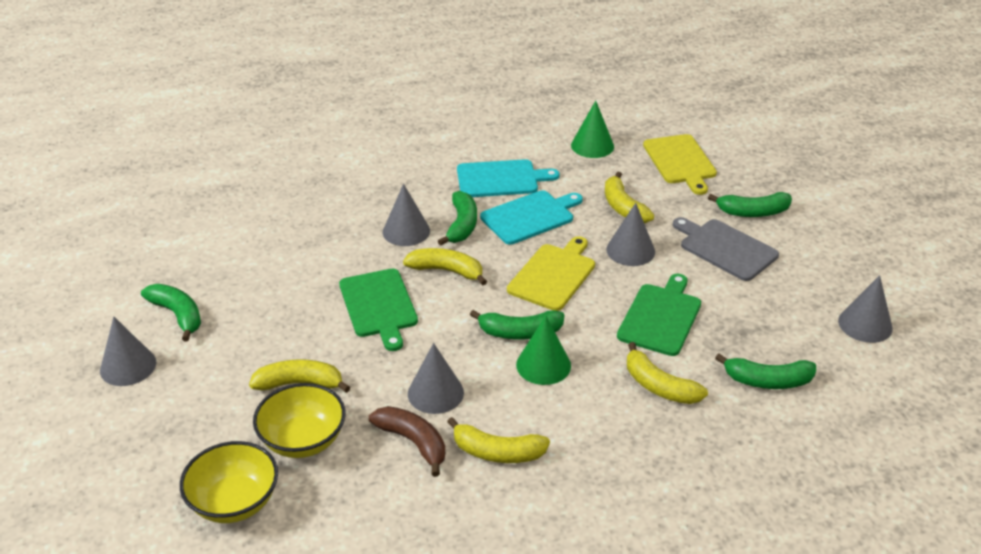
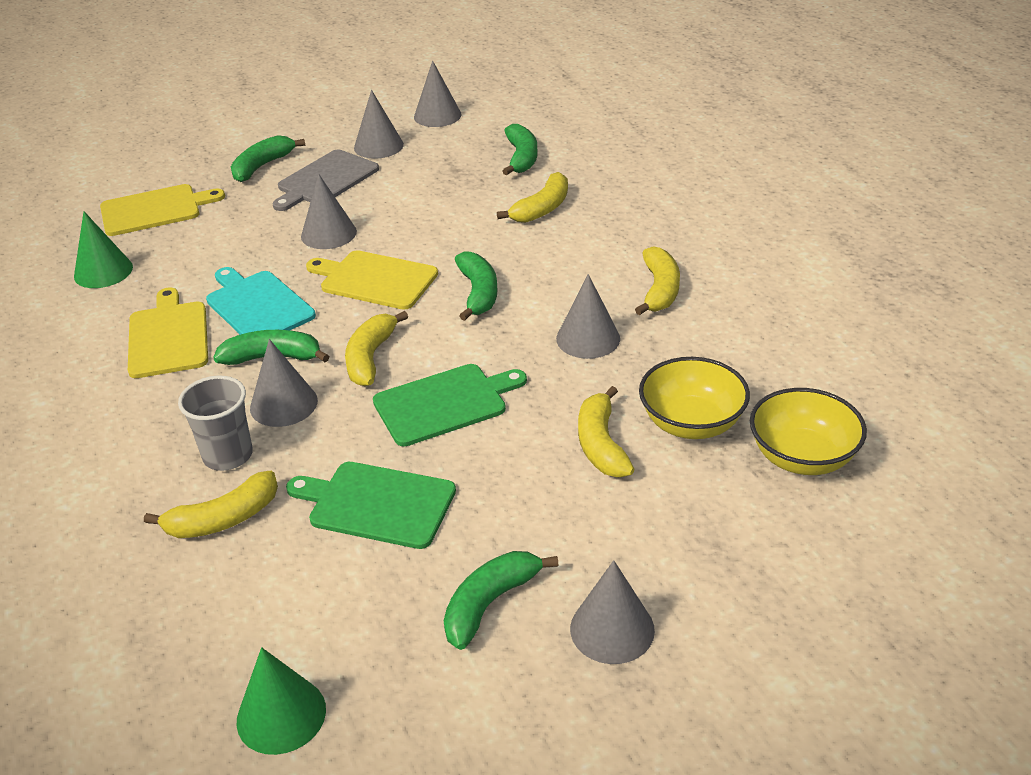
camera: 95 degrees left, 0 degrees up
brown banana [369,406,445,477] -> none
turquoise cutting board [457,159,560,197] -> yellow cutting board [128,287,208,378]
green cone [516,315,571,385] -> green cone moved to [237,647,326,755]
yellow banana [605,172,654,223] -> yellow banana moved to [144,471,278,538]
green cutting board [617,274,701,356] -> green cutting board moved to [286,462,456,549]
green banana [708,192,792,217] -> green banana turned 135 degrees counterclockwise [231,135,305,182]
none -> grey cup [178,376,253,471]
none -> grey cone [354,90,404,159]

